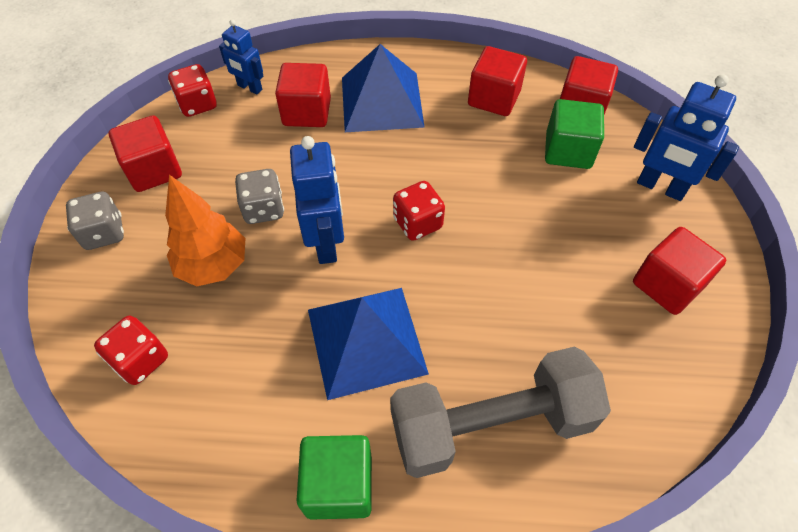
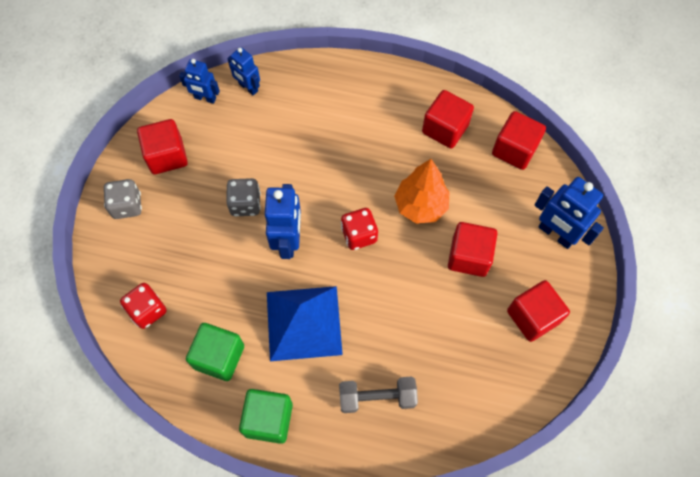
camera: 10 degrees right, 10 degrees up
orange tree [165,175,245,286] -> orange tree moved to [394,159,450,224]
red dice [168,64,217,117] -> blue robot [179,59,220,104]
red cube [275,63,331,127] -> red cube moved to [448,222,497,277]
blue pyramid [342,44,425,132] -> none
grey dumbbell [390,347,611,478] -> grey dumbbell [339,376,418,413], size x0.57
green cube [545,99,604,169] -> green cube moved to [186,323,244,381]

